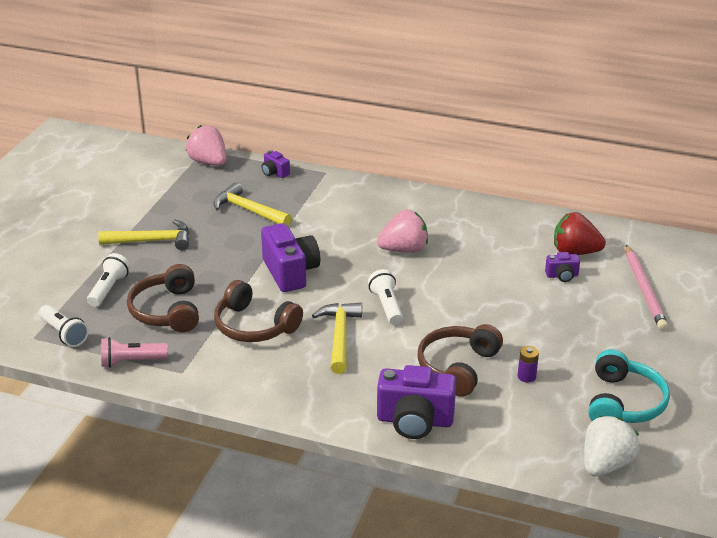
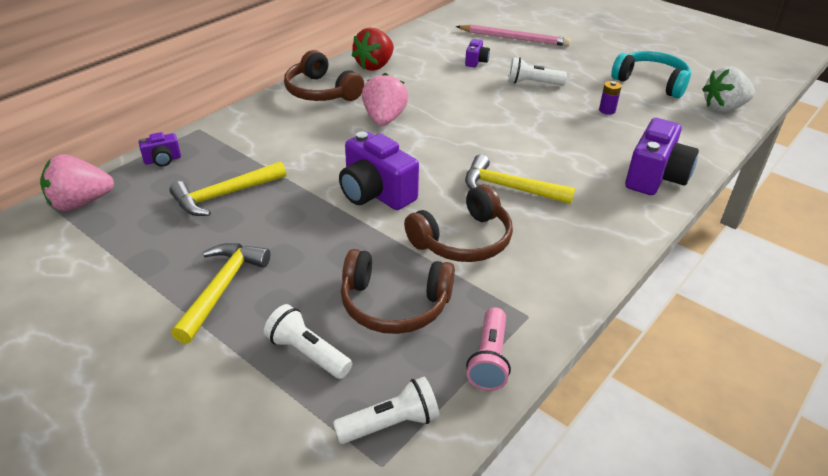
camera: 70 degrees left, 5 degrees up
purple camera [261,223,320,292] -> purple camera turned 135 degrees counterclockwise [339,131,419,210]
white flashlight [368,269,403,325] -> white flashlight moved to [508,57,567,85]
brown headphones [417,324,503,397] -> brown headphones moved to [284,50,364,101]
red strawberry [554,212,606,255] -> red strawberry moved to [352,28,394,71]
white strawberry [584,415,640,476] -> white strawberry turned 75 degrees counterclockwise [702,66,755,112]

